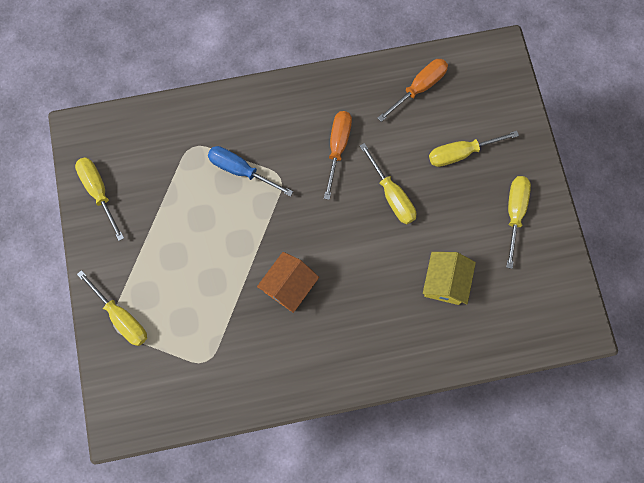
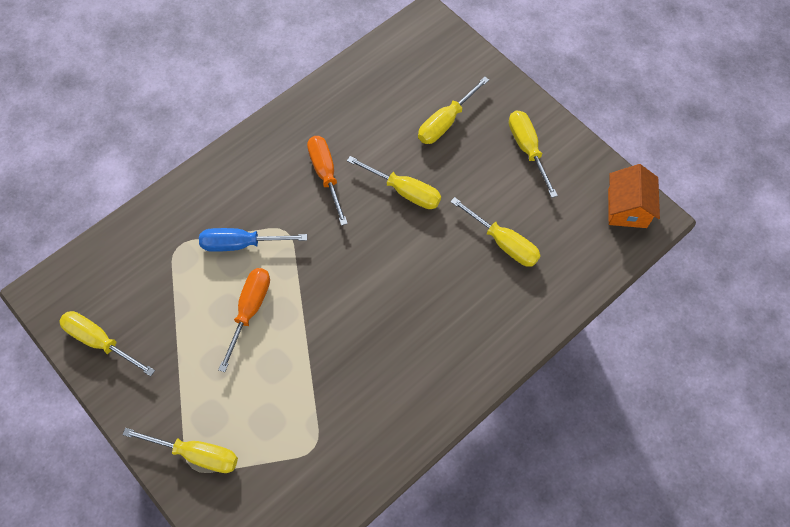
camera: 30 degrees left, 10 degrees down
orange house [257,252,319,313] -> orange house moved to [608,164,660,228]
orange screwdriver [378,59,448,122] -> orange screwdriver moved to [218,268,270,372]
yellow house [423,252,476,305] -> yellow screwdriver [450,197,541,267]

